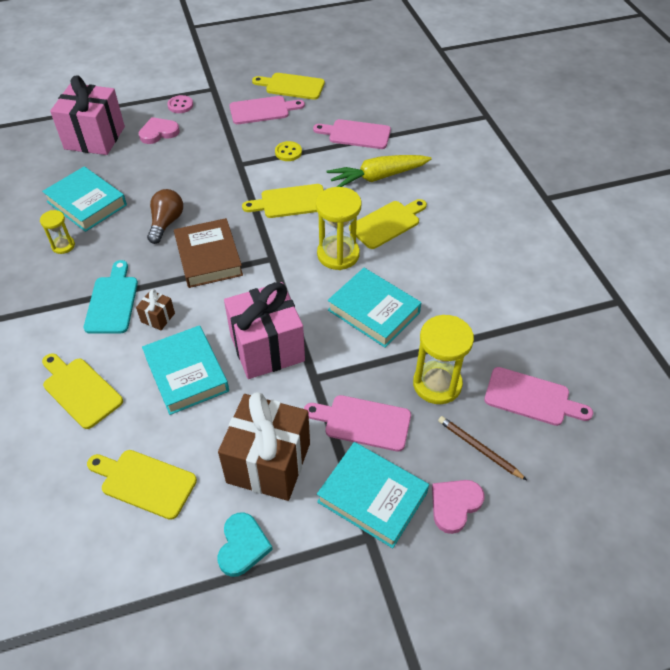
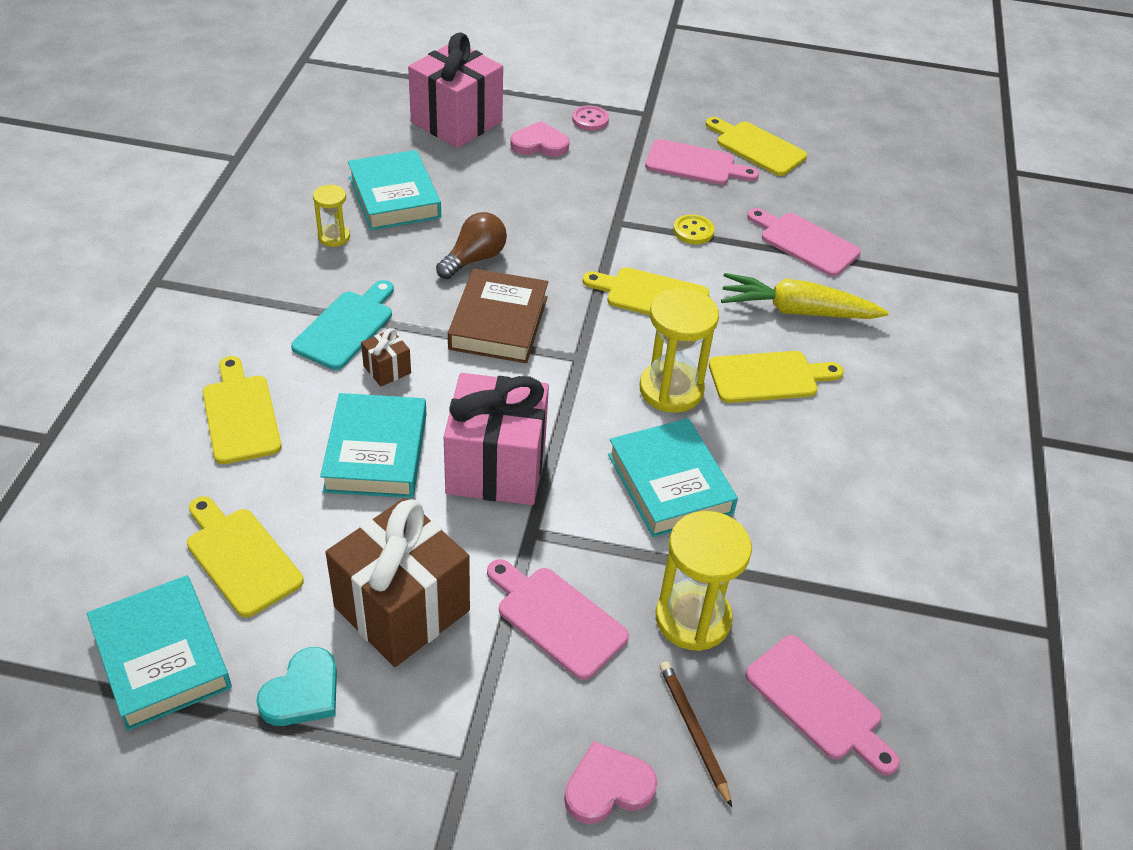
camera: 25 degrees right, 5 degrees down
turquoise book [317,442,429,548] -> turquoise book moved to [87,575,232,731]

